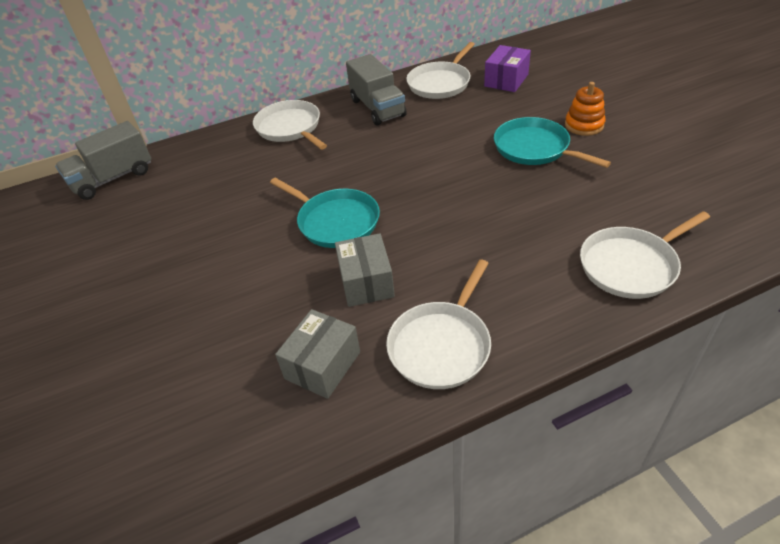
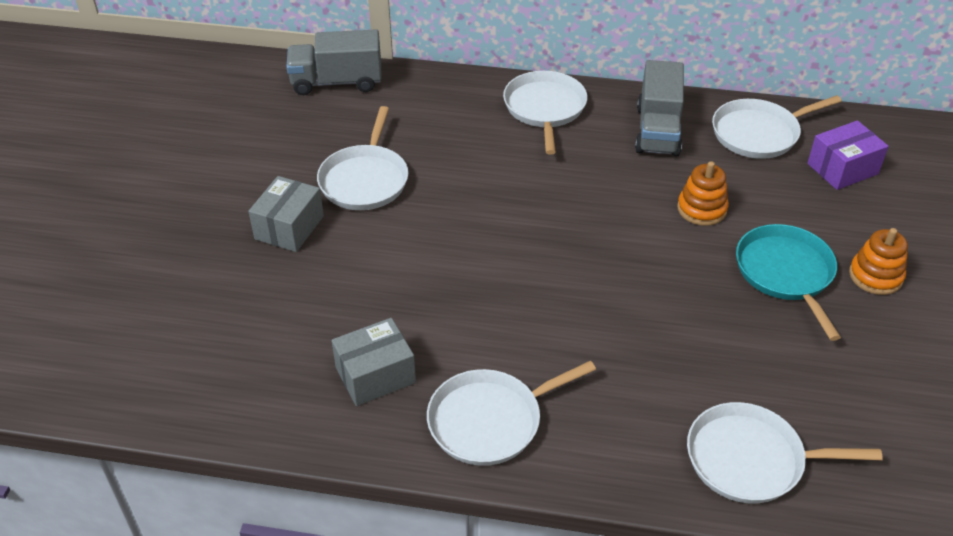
camera: 30 degrees right, 0 degrees up
turquoise pan [270,178,380,248] -> none
grey box [335,233,395,307] -> grey box moved to [248,176,324,252]
none -> white pan [317,106,408,210]
none -> orange stacking toy [677,161,729,226]

